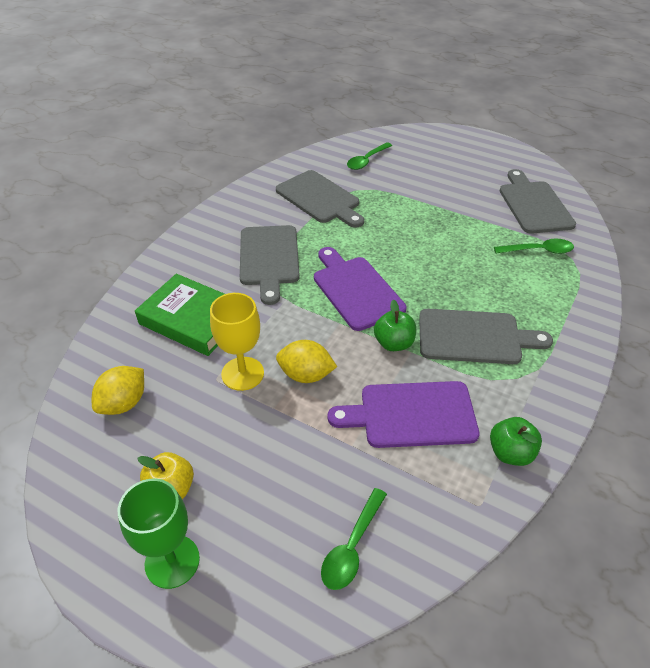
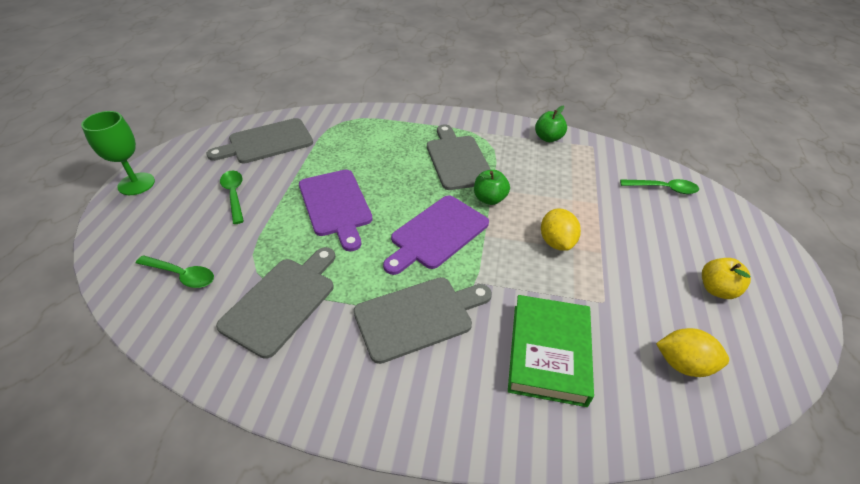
camera: 110 degrees left, 0 degrees up
green goblet [118,479,200,589] -> green goblet moved to [81,111,155,195]
yellow goblet [210,293,264,391] -> none
purple cutting board [328,381,479,448] -> purple cutting board moved to [299,170,373,251]
green spoon [494,239,574,254] -> green spoon moved to [220,171,244,224]

